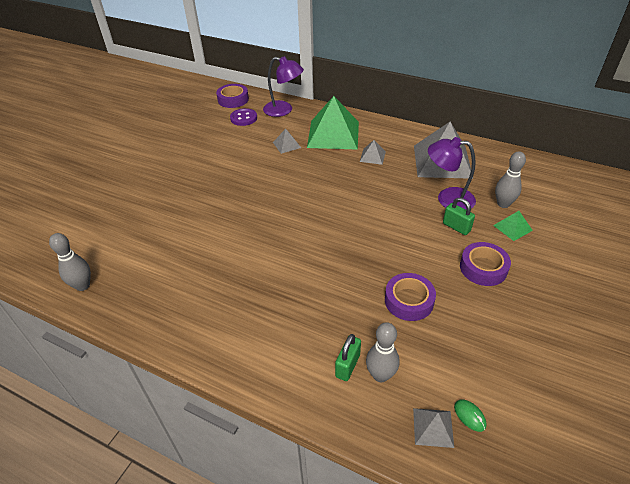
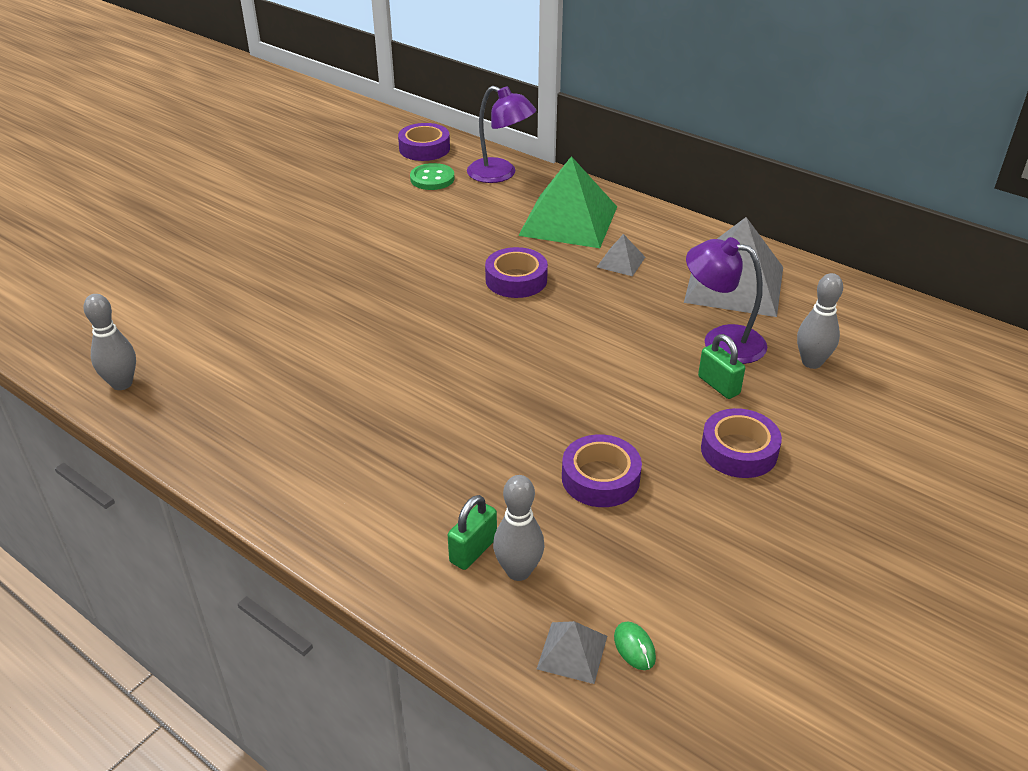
camera: 10 degrees right, 5 degrees down
purple button [230,108,257,126] -> green button [410,163,455,190]
grey pyramid [273,129,301,154] -> none
green pyramid [493,211,533,241] -> none
none -> purple tape [485,247,548,298]

